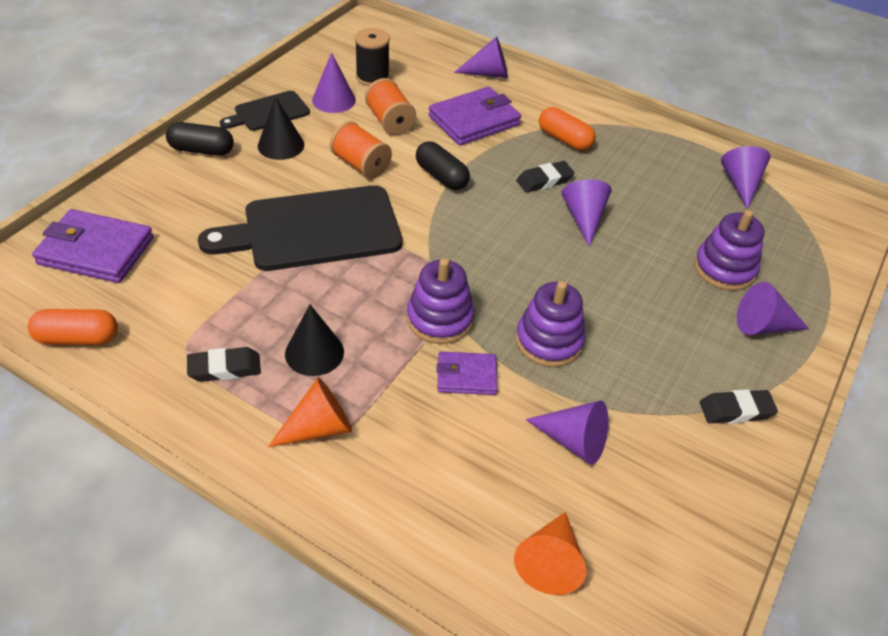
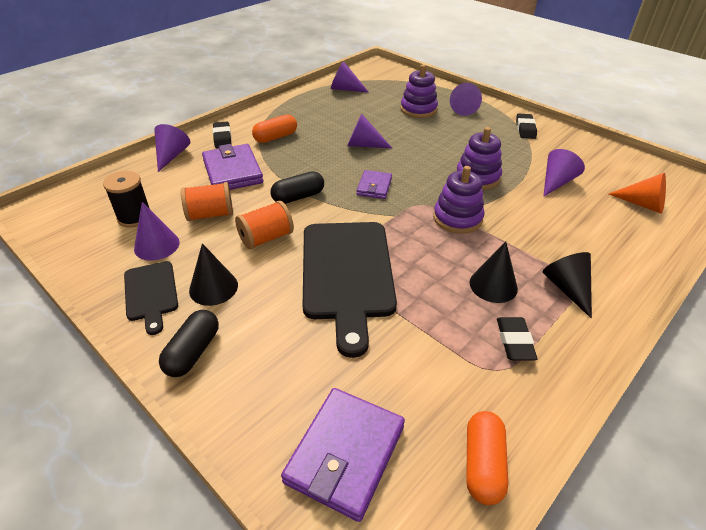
camera: 75 degrees left, 5 degrees down
orange cone [268,378,352,447] -> black cone [542,252,592,318]
purple wallet [437,351,498,395] -> purple wallet moved to [356,170,392,199]
black eraser [516,161,574,193] -> black eraser moved to [213,122,232,148]

